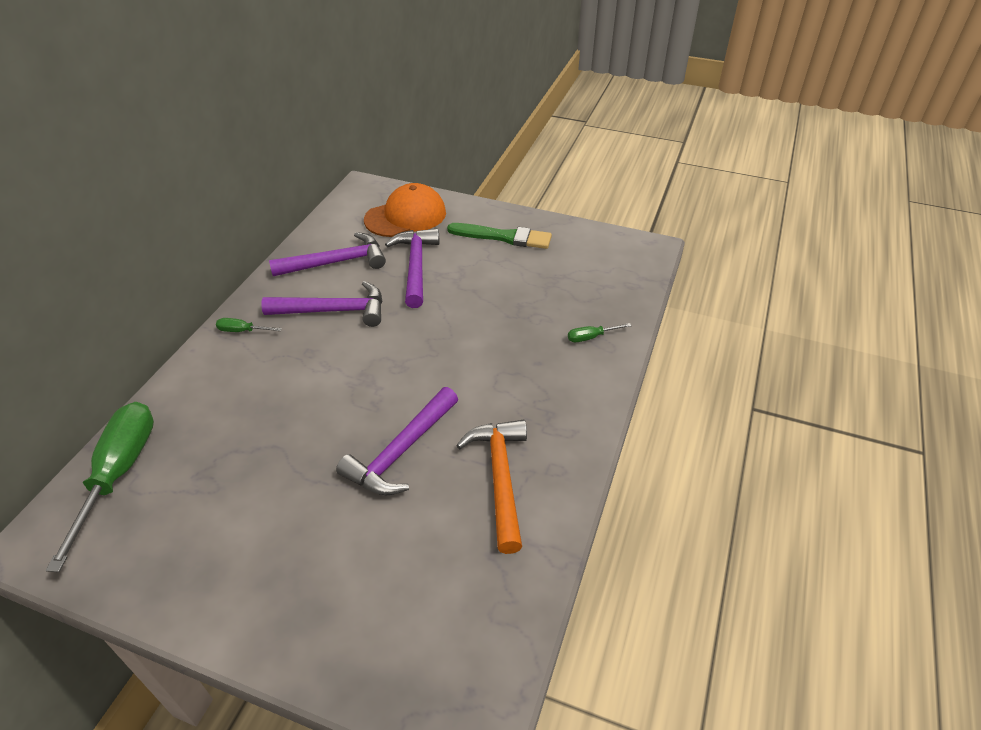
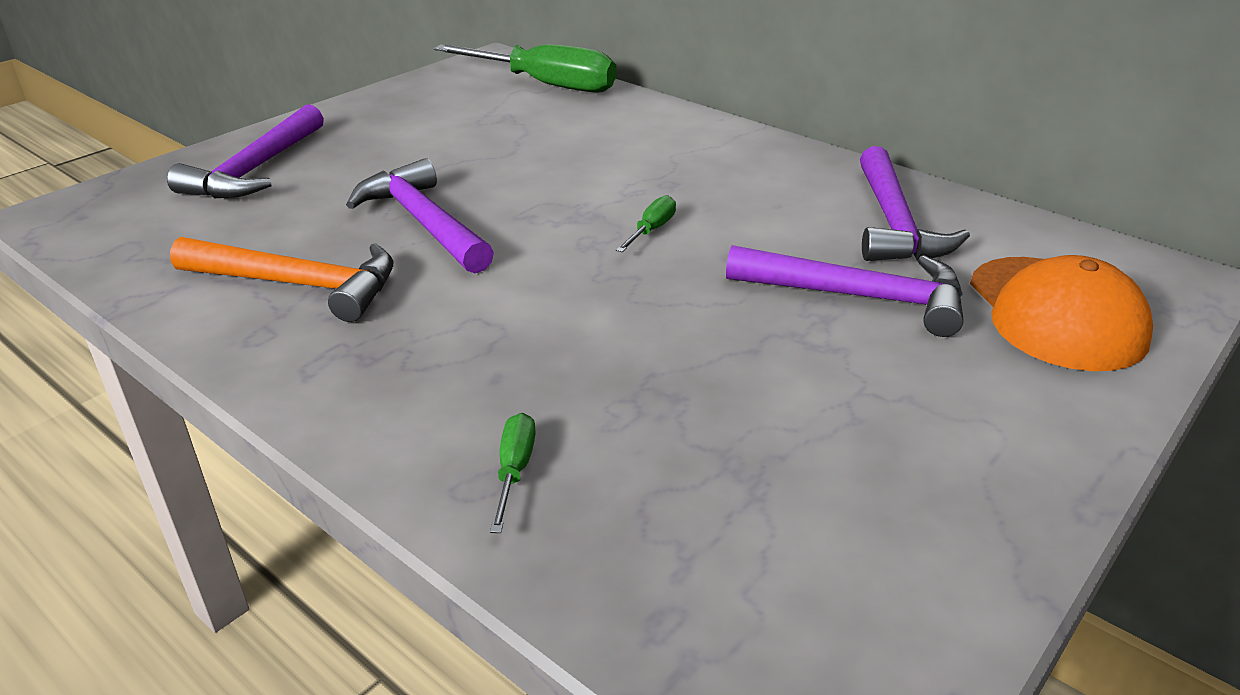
camera: 110 degrees right, 10 degrees down
green screwdriver [216,318,282,332] -> green screwdriver moved to [616,195,676,252]
purple hammer [261,281,382,327] -> purple hammer moved to [167,104,324,198]
green brush [447,223,552,249] -> none

